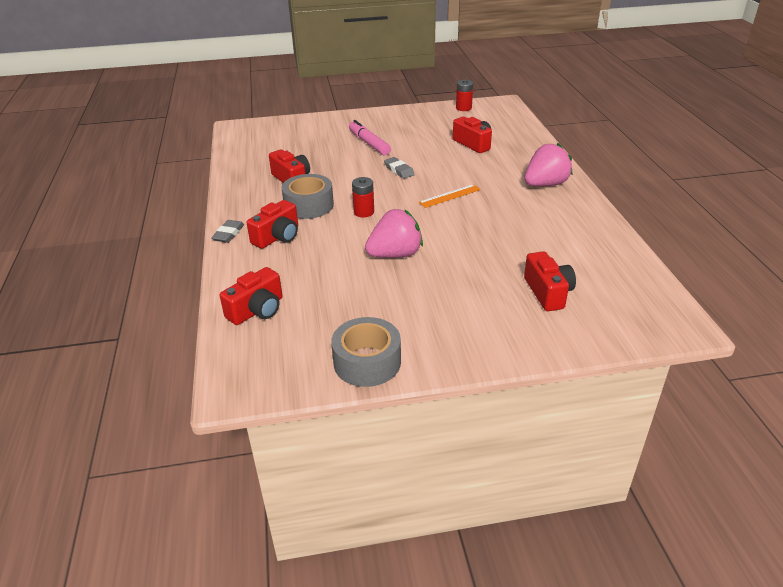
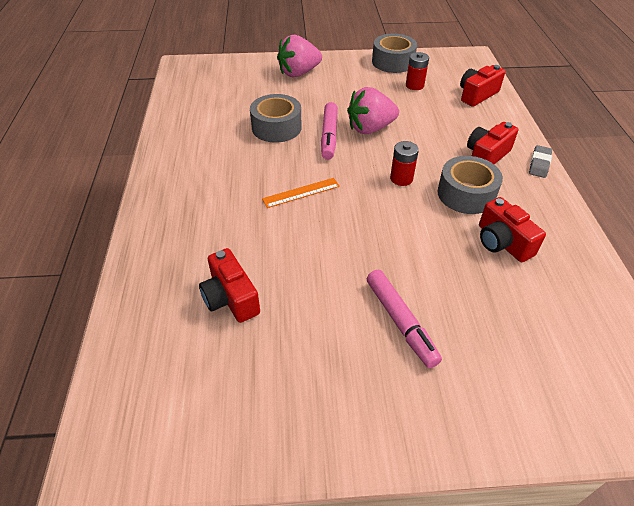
camera: 175 degrees left, 10 degrees up
grey eraser [384,157,415,179] -> none
red battery [456,79,473,111] -> red battery moved to [406,52,429,90]
pink strawberry [524,143,573,186] -> pink strawberry moved to [277,35,322,77]
red camera [524,251,576,311] -> none
none -> grey tape [250,94,302,142]
none -> pink marker [321,102,338,160]

